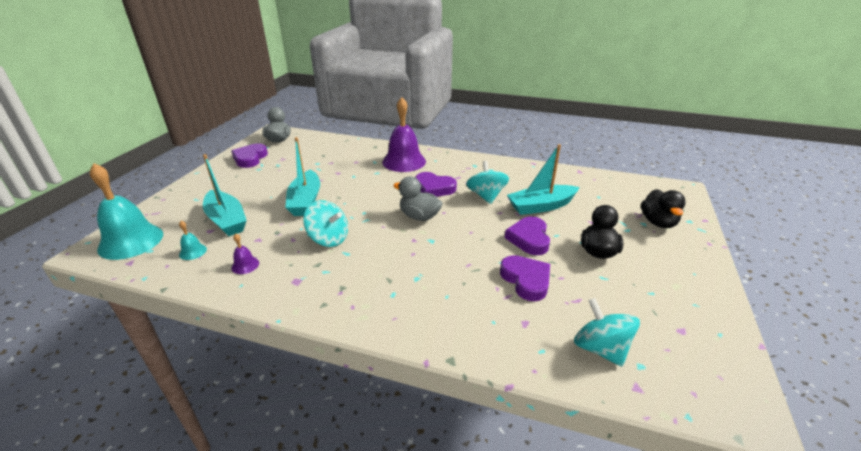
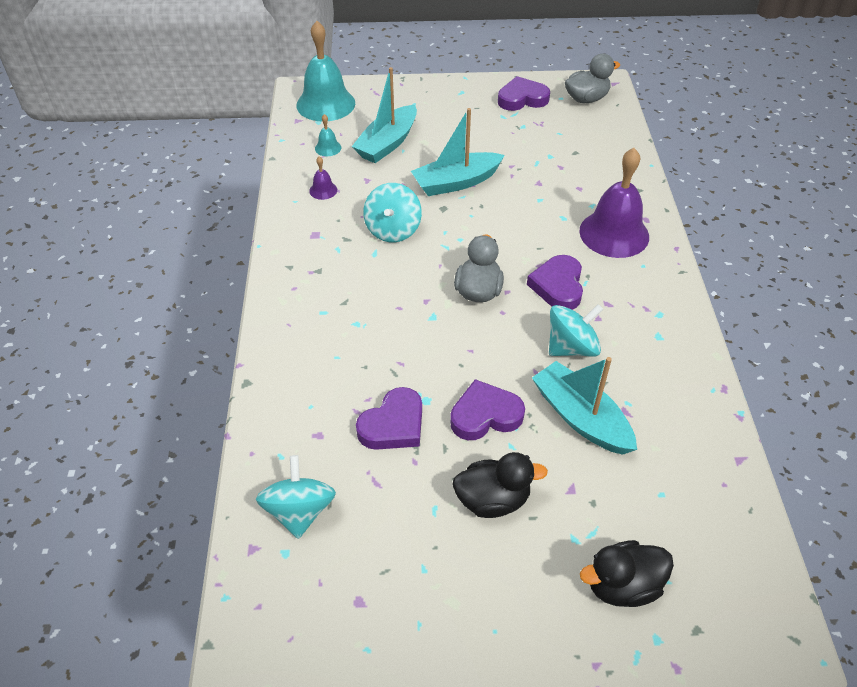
camera: 70 degrees right, 15 degrees up
turquoise spinning top [574,298,640,367] -> turquoise spinning top turned 45 degrees counterclockwise [256,455,336,539]

